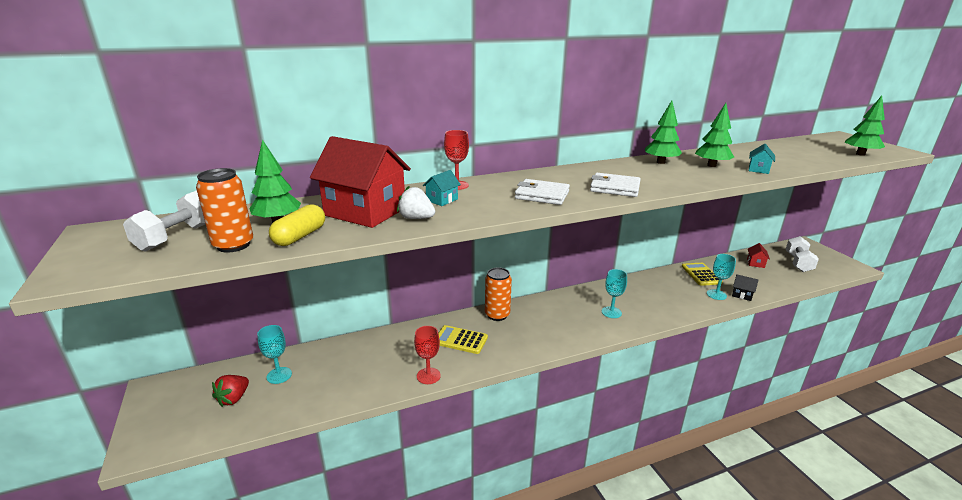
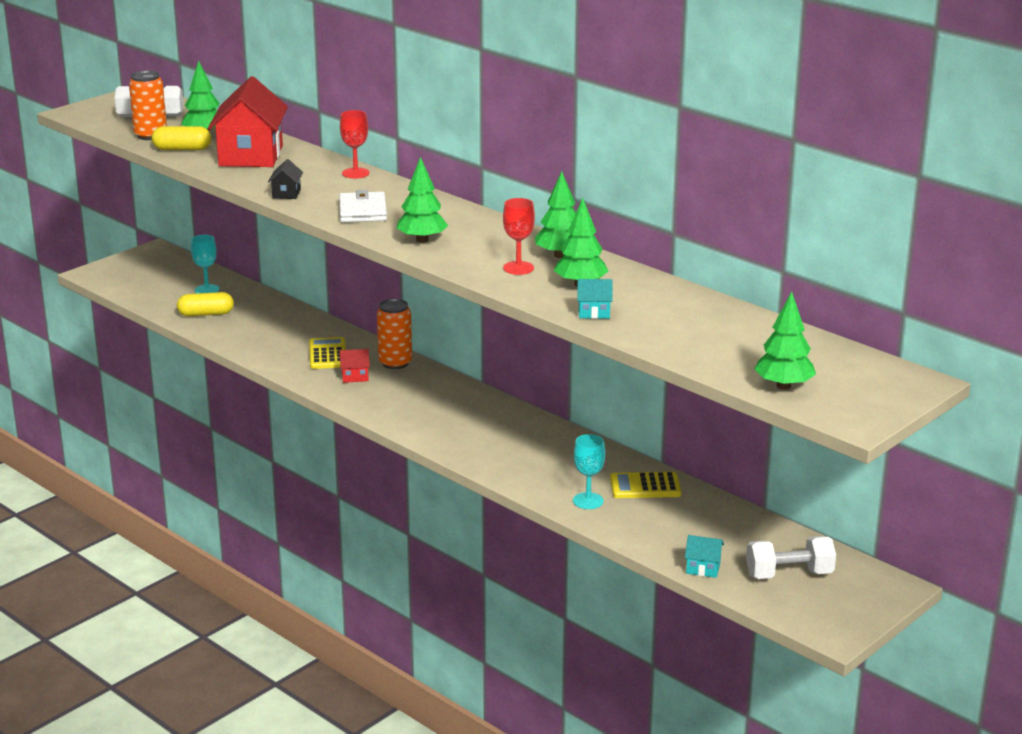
camera: 65 degrees right, 0 degrees up
red strawberry [212,375,249,407] -> none
white strawberry [397,186,435,219] -> none
red goblet [414,326,441,384] -> red goblet moved to [503,198,535,275]
turquoise house [423,170,461,206] -> turquoise house moved to [685,535,724,578]
white wallet [590,173,641,197] -> green tree [396,157,448,243]
turquoise goblet [602,269,627,318] -> none
yellow calculator [682,263,723,286] -> yellow calculator turned 150 degrees counterclockwise [610,472,681,498]
black house [732,274,758,301] -> black house moved to [268,159,303,199]
red house [747,243,770,268] -> red house moved to [340,349,370,383]
none -> yellow capsule [177,292,234,316]

